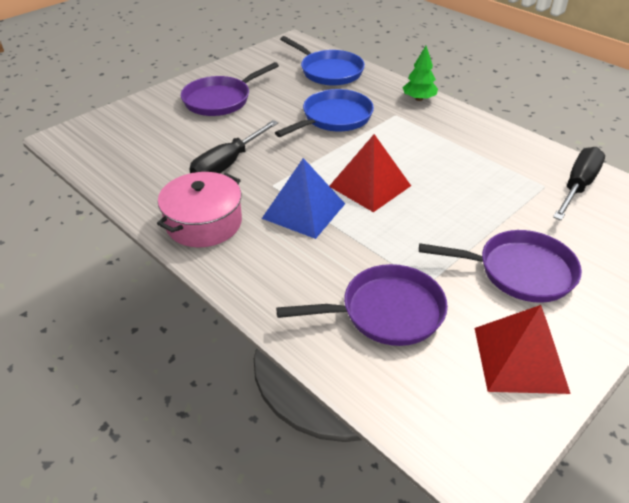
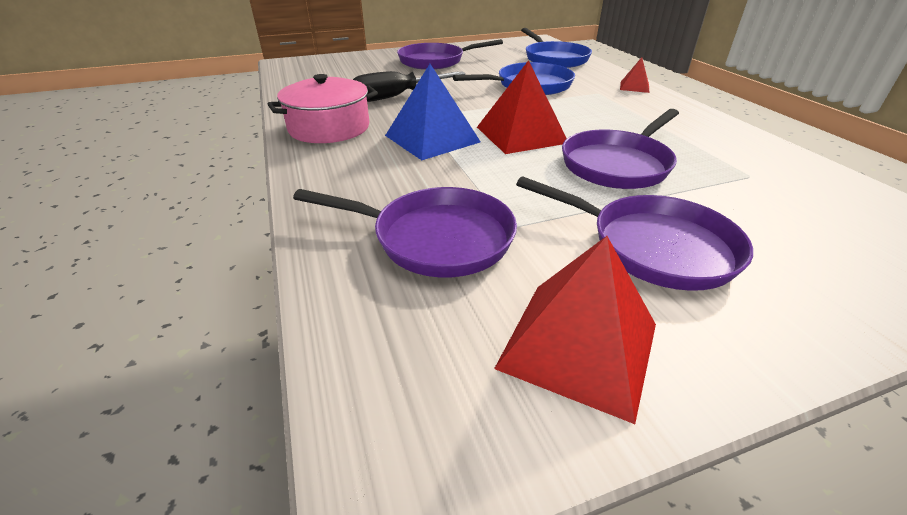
camera: 25 degrees right, 5 degrees down
green tree [402,46,438,101] -> red pyramid [620,57,650,93]
black screwdriver [553,147,605,220] -> none
none -> purple pan [562,109,679,189]

